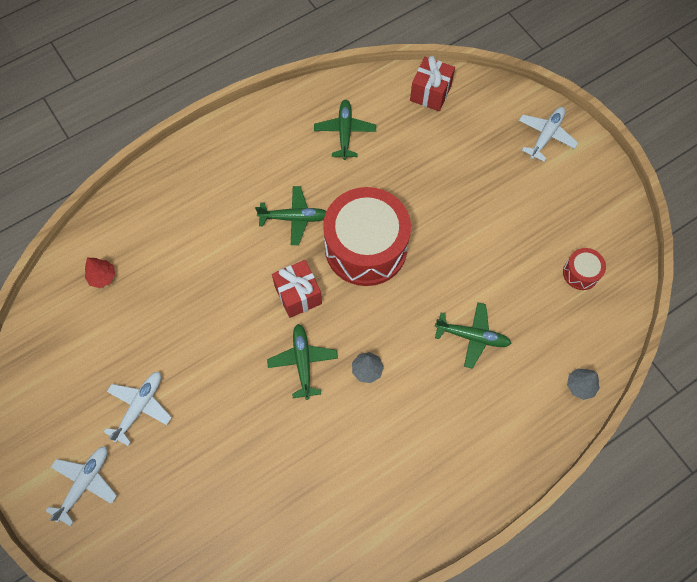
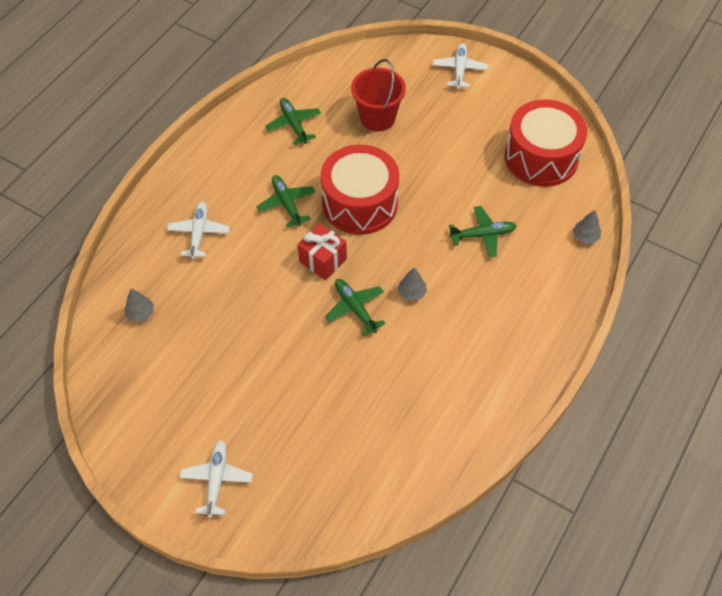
camera: 25 degrees left, 10 degrees down
red tree [85,258,115,288] -> grey tree [124,289,154,322]
white plane [104,372,172,446] -> white plane moved to [167,202,230,259]
green plane [255,186,326,245] -> green plane turned 90 degrees counterclockwise [256,175,315,227]
red gift [410,56,455,111] -> none
red drum [563,248,606,290] -> red drum [505,99,587,187], size x2.31
none -> red bucket [351,59,406,131]

